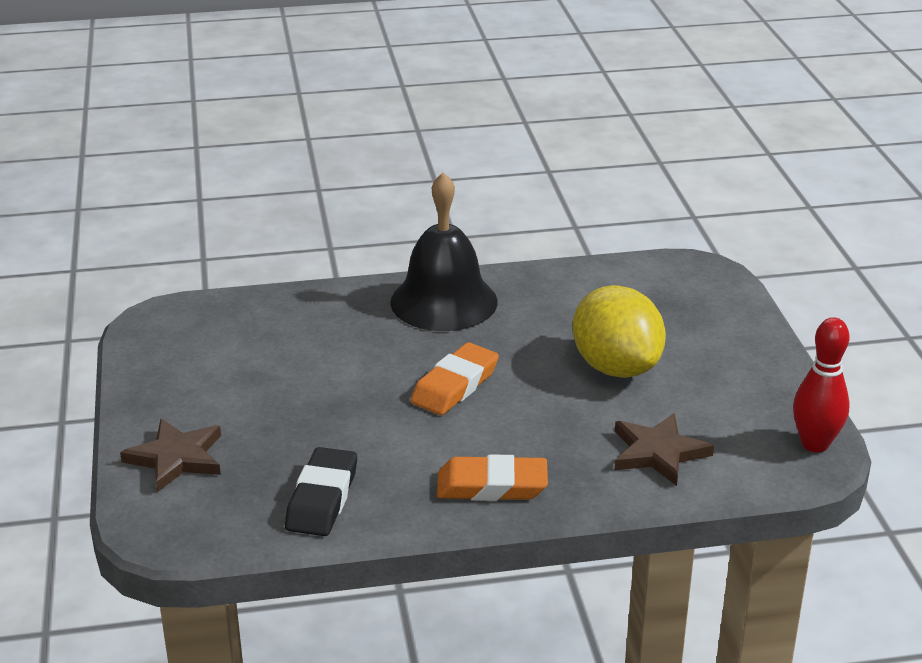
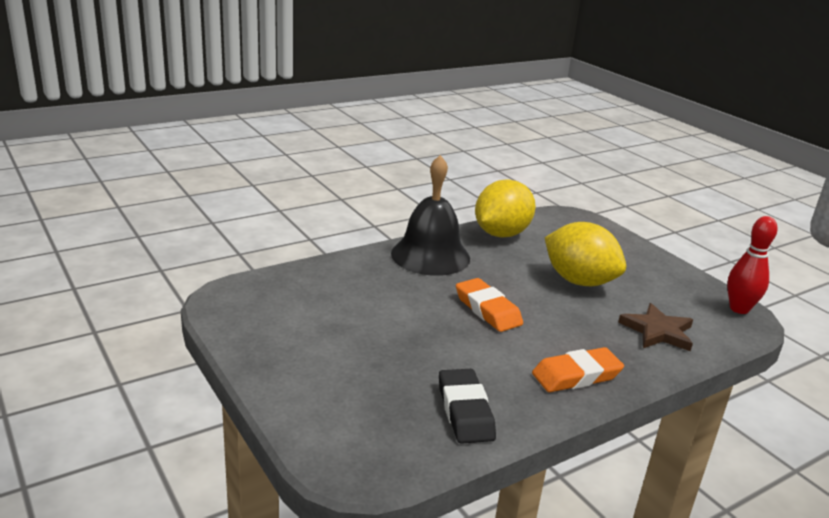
camera: 25 degrees left, 5 degrees down
brown star [120,419,221,492] -> none
orange eraser [410,342,499,415] -> orange eraser turned 45 degrees counterclockwise [456,278,523,332]
none -> yellow lemon [475,179,536,237]

